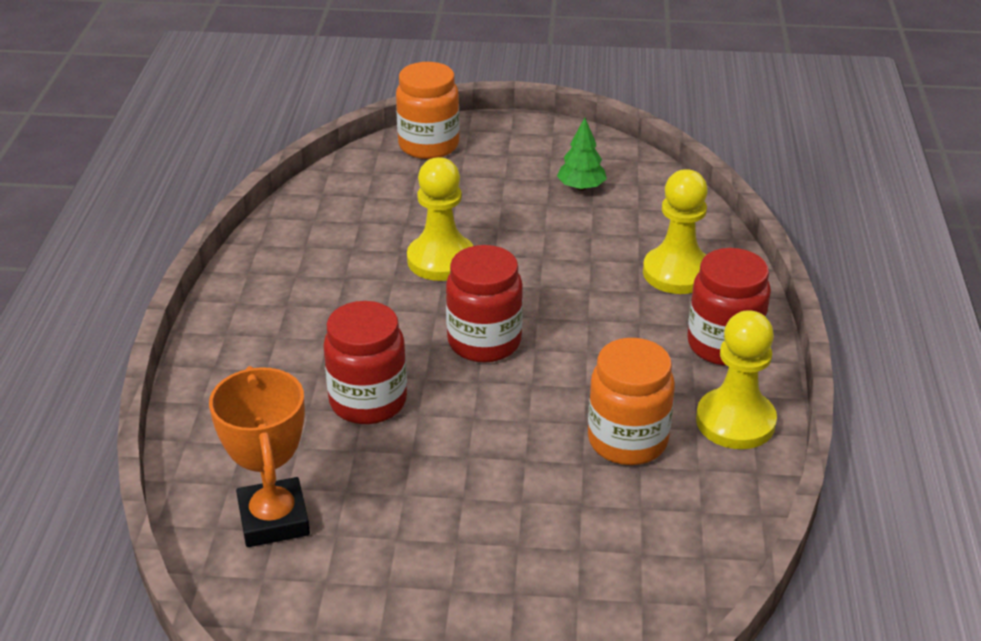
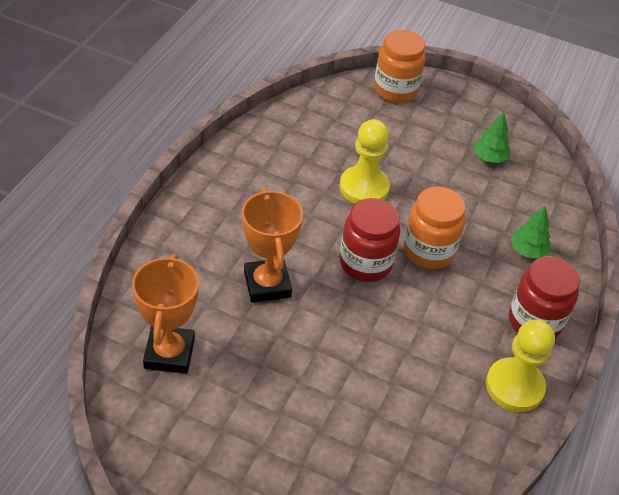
camera: 15 degrees right, 10 degrees up
red jar [323,301,407,424] -> orange trophy [242,188,303,303]
orange jar [588,338,675,465] -> orange jar moved to [403,187,465,269]
yellow pawn [643,169,708,294] -> green tree [510,206,551,258]

